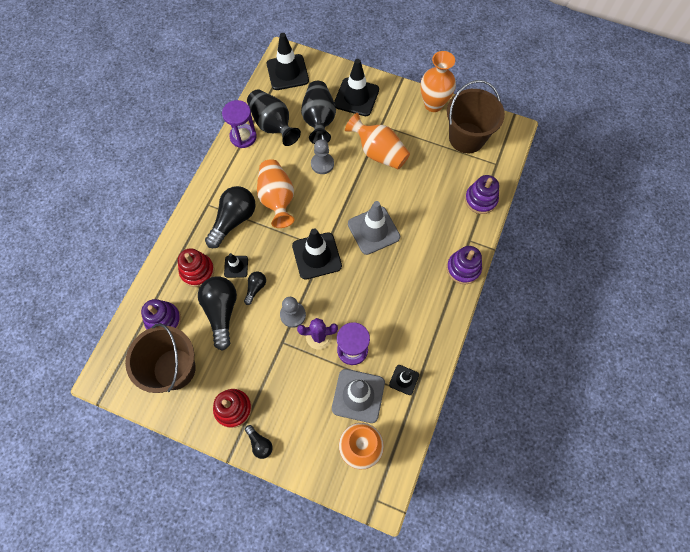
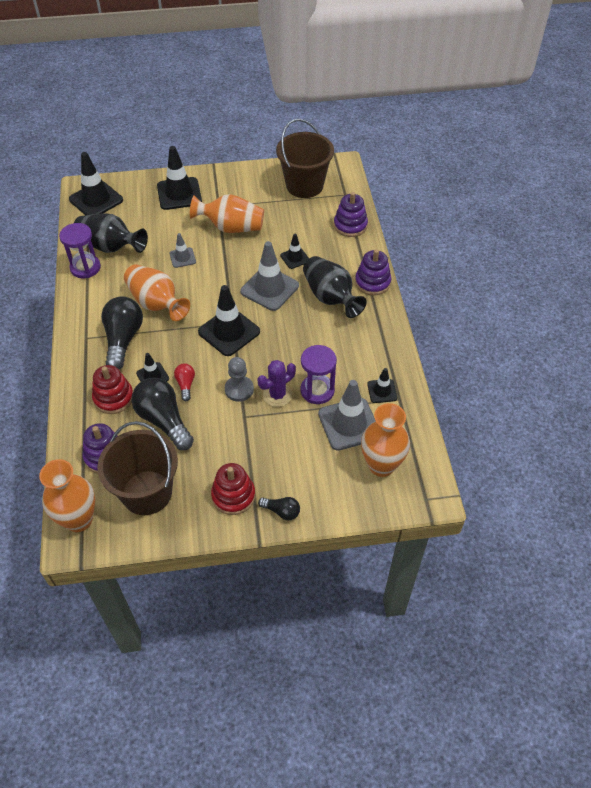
camera: 30 degrees left, 15 degrees down
black light bulb [244,272,266,305] -> red light bulb [174,363,195,401]
black vase [301,81,336,144] -> black vase moved to [303,256,367,318]
grey pawn [311,139,334,174] -> grey traffic cone [170,233,196,268]
orange vase [421,51,456,112] -> orange vase moved to [39,459,95,532]
none -> black traffic cone [280,234,309,269]

